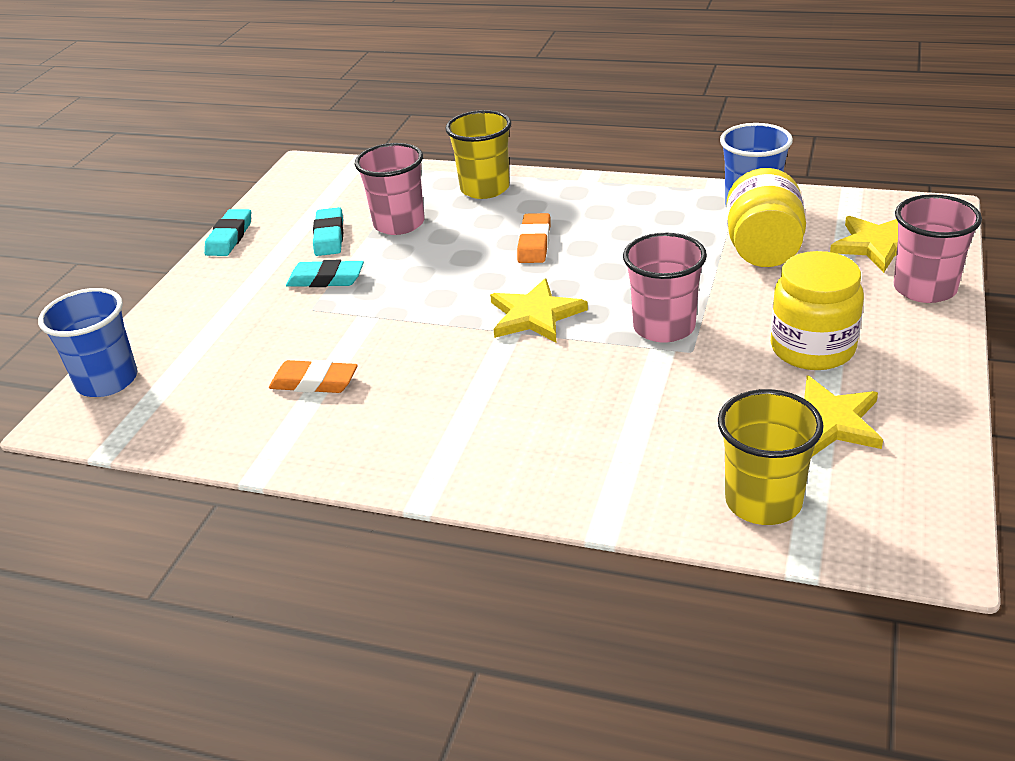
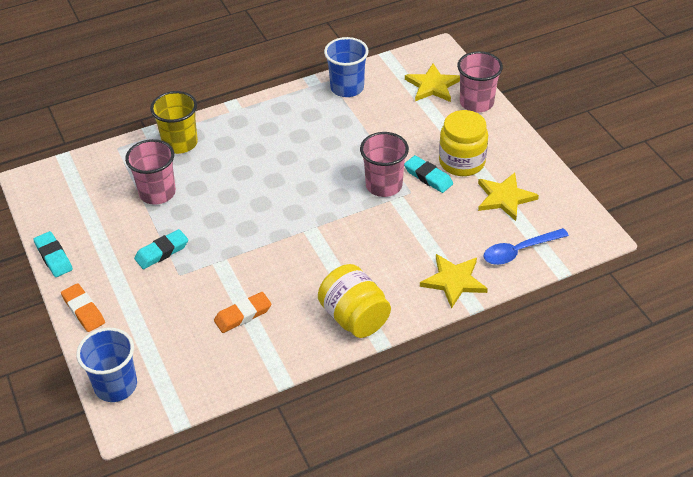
camera: 45 degrees left, 10 degrees up
turquoise eraser [313,207,343,256] -> turquoise eraser moved to [404,155,453,193]
yellow star [490,278,588,342] -> yellow star moved to [420,254,488,309]
orange eraser [517,213,550,263] -> orange eraser moved to [61,283,105,332]
yellow cup [718,389,824,525] -> blue spoon [484,228,569,265]
yellow jar [726,168,806,267] -> yellow jar moved to [318,264,391,338]

